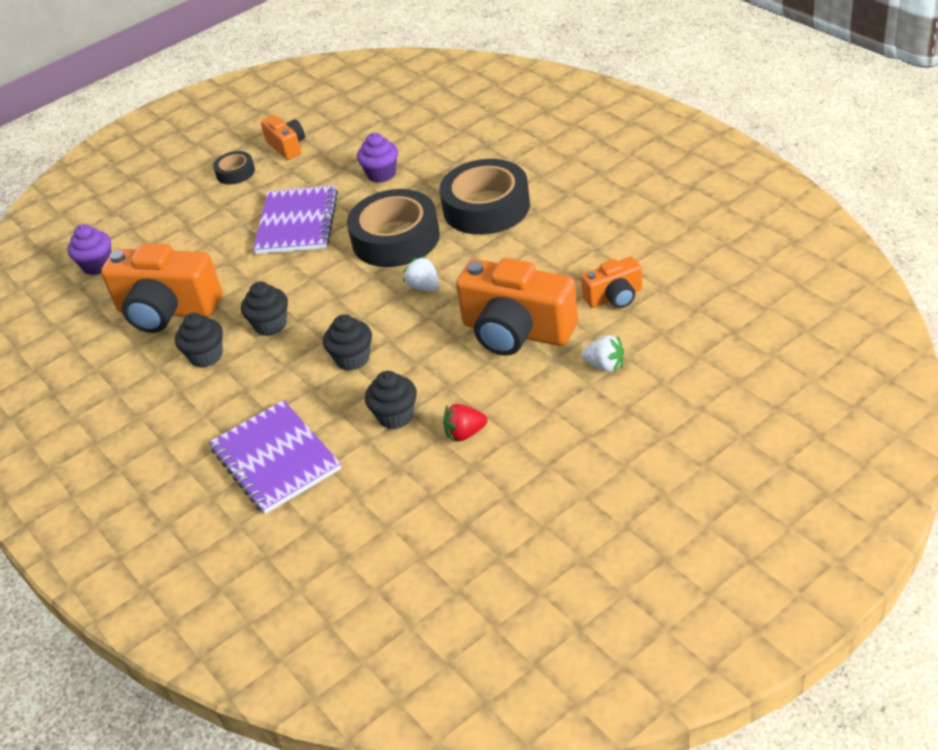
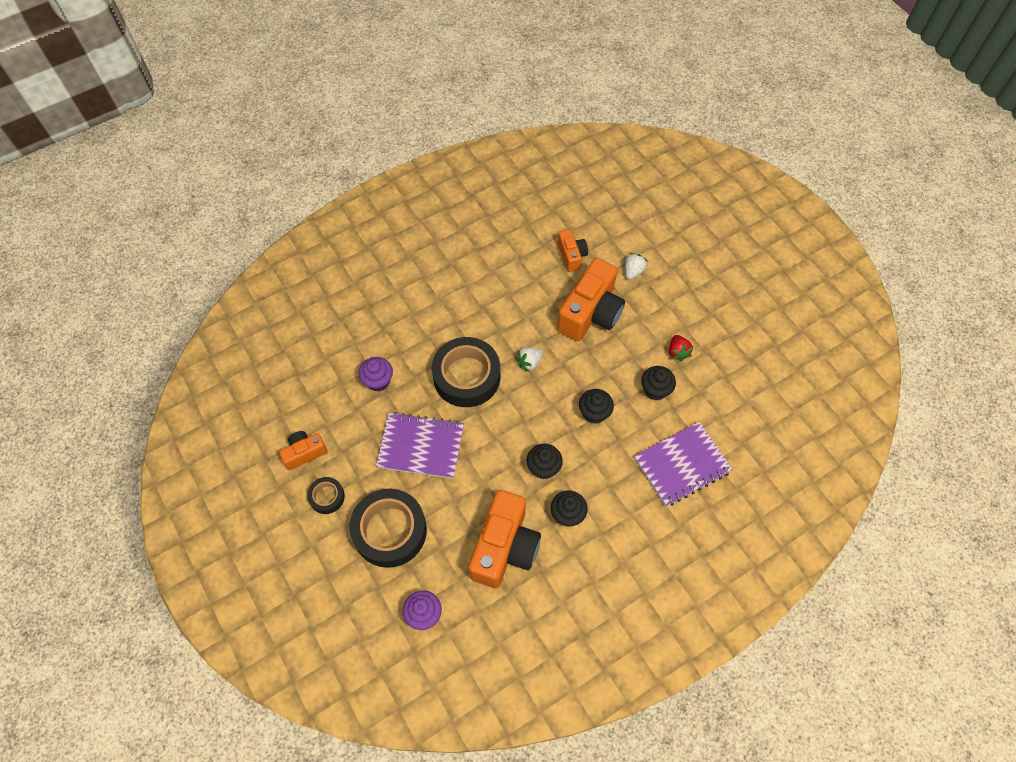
camera: 90 degrees left, 20 degrees up
black tape [439,159,530,235] -> black tape moved to [349,489,427,568]

